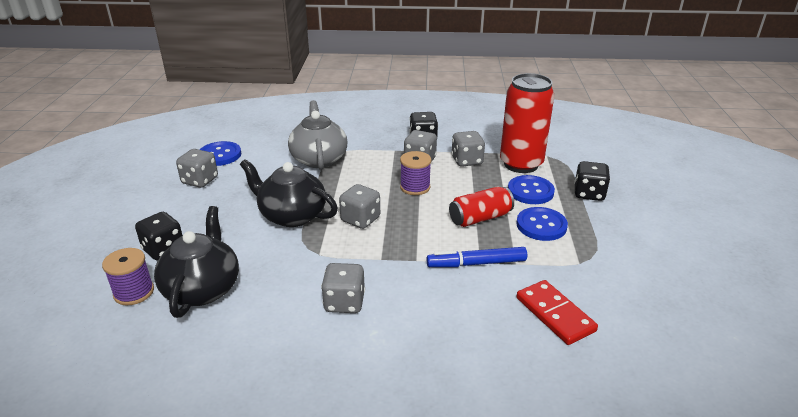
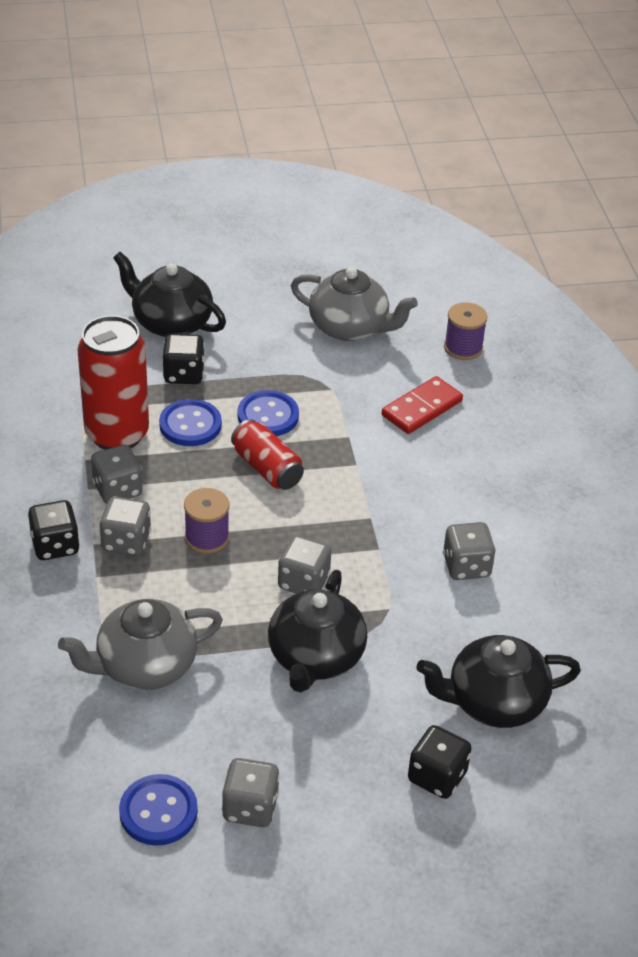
camera: 105 degrees left, 10 degrees up
purple spool [102,248,154,305] -> purple spool moved to [444,302,488,360]
blue marker [427,247,527,267] -> none
none -> black teapot [113,252,226,337]
none -> grey teapot [291,267,418,341]

